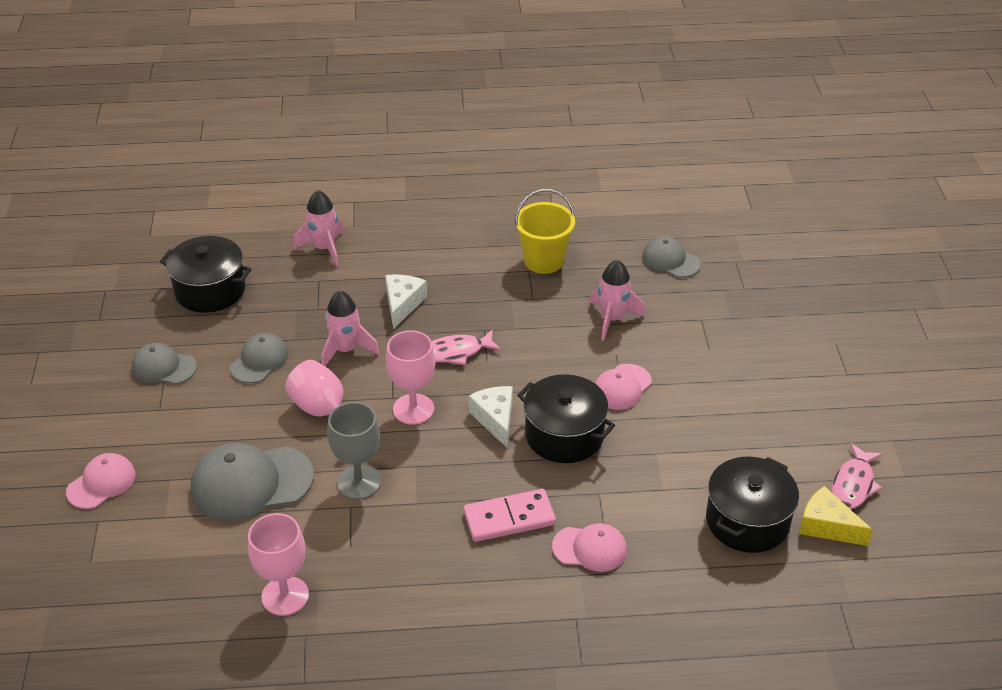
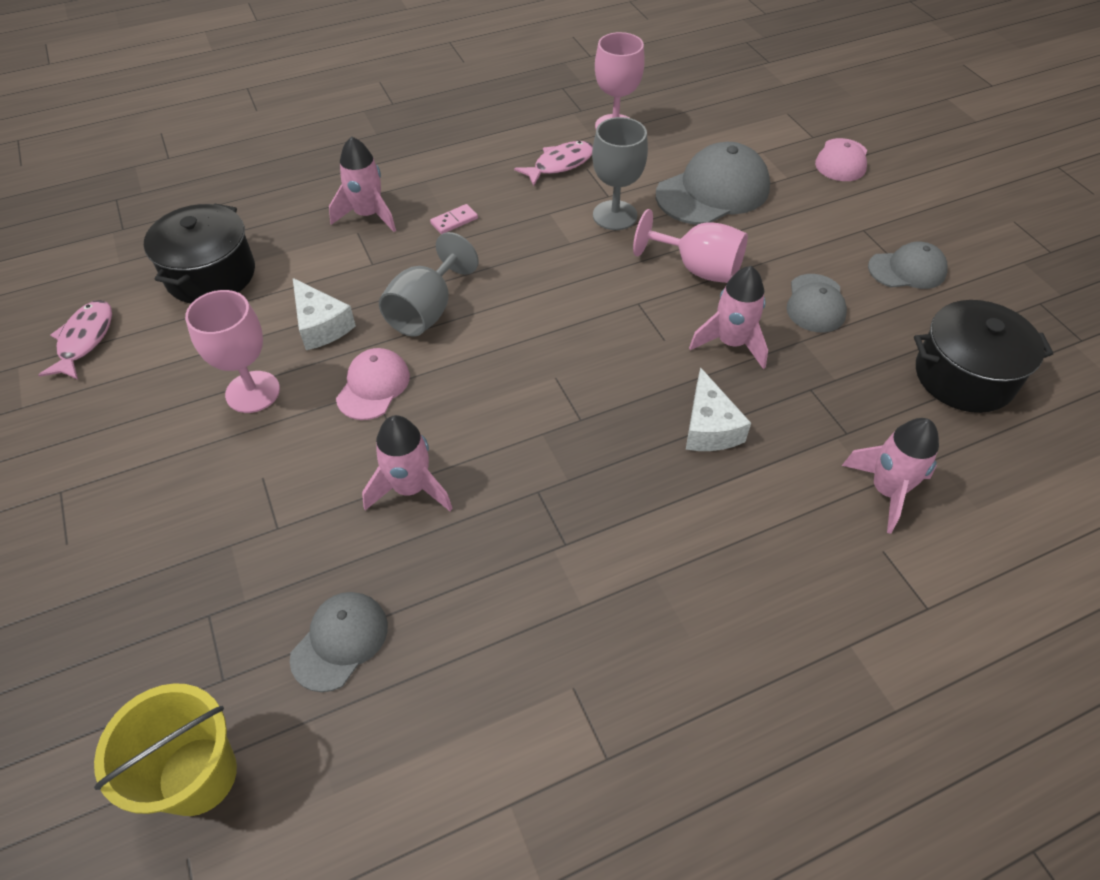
camera: 160 degrees right, 10 degrees up
pink goblet [386,330,435,425] -> pink goblet moved to [185,290,280,413]
pink fish [431,329,502,365] -> pink fish moved to [514,141,593,186]
pink domino [464,489,556,542] -> pink domino [430,204,478,234], size x0.51
white cheese [468,386,513,448] -> white cheese moved to [293,278,356,350]
yellow bucket [515,189,575,274] -> yellow bucket moved to [94,683,237,816]
black pot [517,374,615,463] -> grey goblet [379,232,479,337]
pink cap [552,523,627,572] -> pink rocket [329,136,396,232]
grey cap [642,237,701,278] -> grey cap turned 75 degrees counterclockwise [290,592,388,692]
yellow cheese [799,486,873,546] -> none

